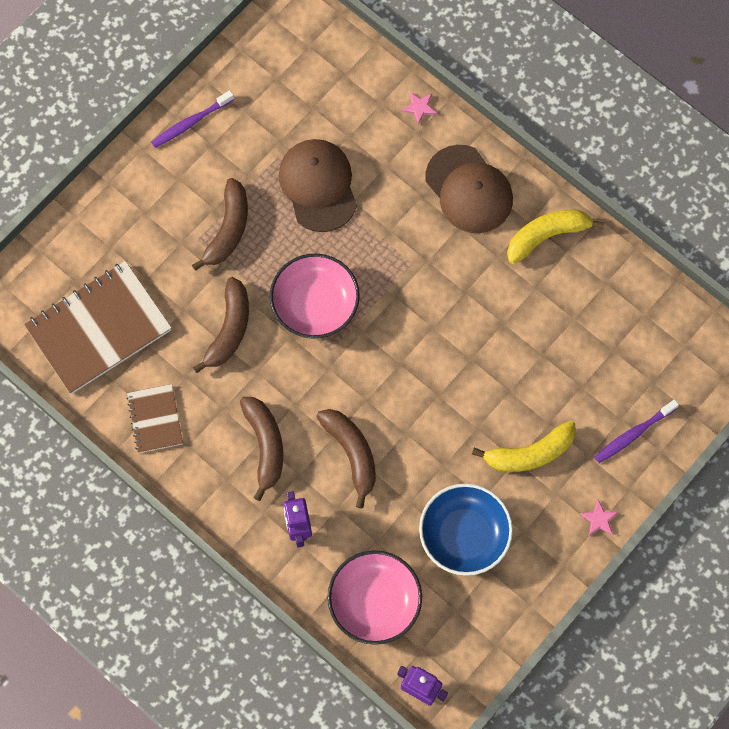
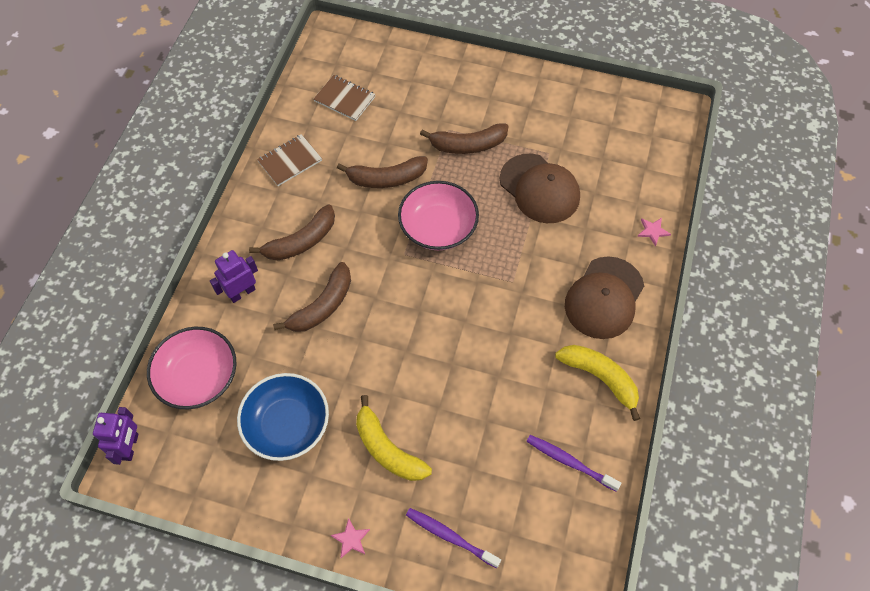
camera: 65 degrees right, 10 degrees down
brown notebook [24,261,172,394] -> brown notebook [314,75,376,121], size x0.52
purple toothbrush [151,90,234,148] -> purple toothbrush moved to [526,435,621,492]
brown cap [279,139,357,232] -> brown cap turned 90 degrees clockwise [500,154,580,223]

